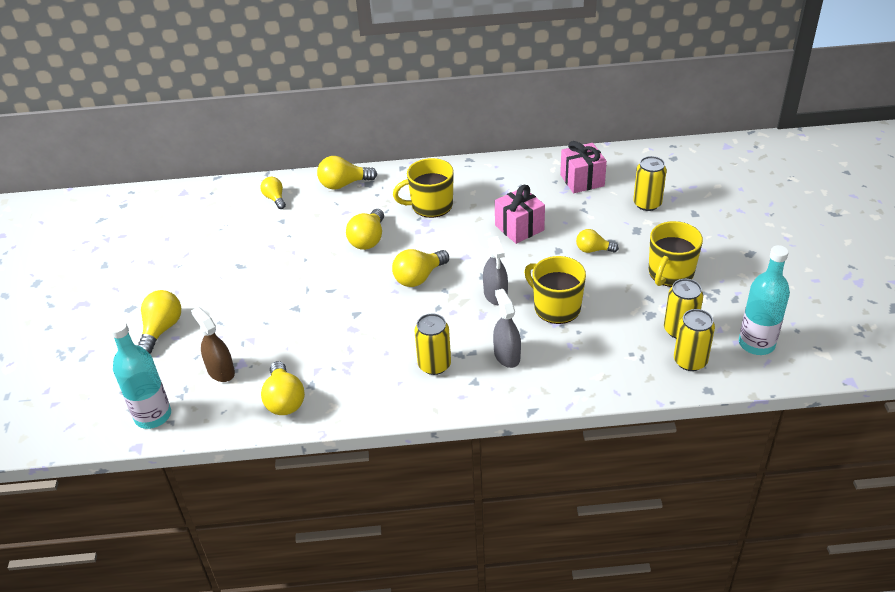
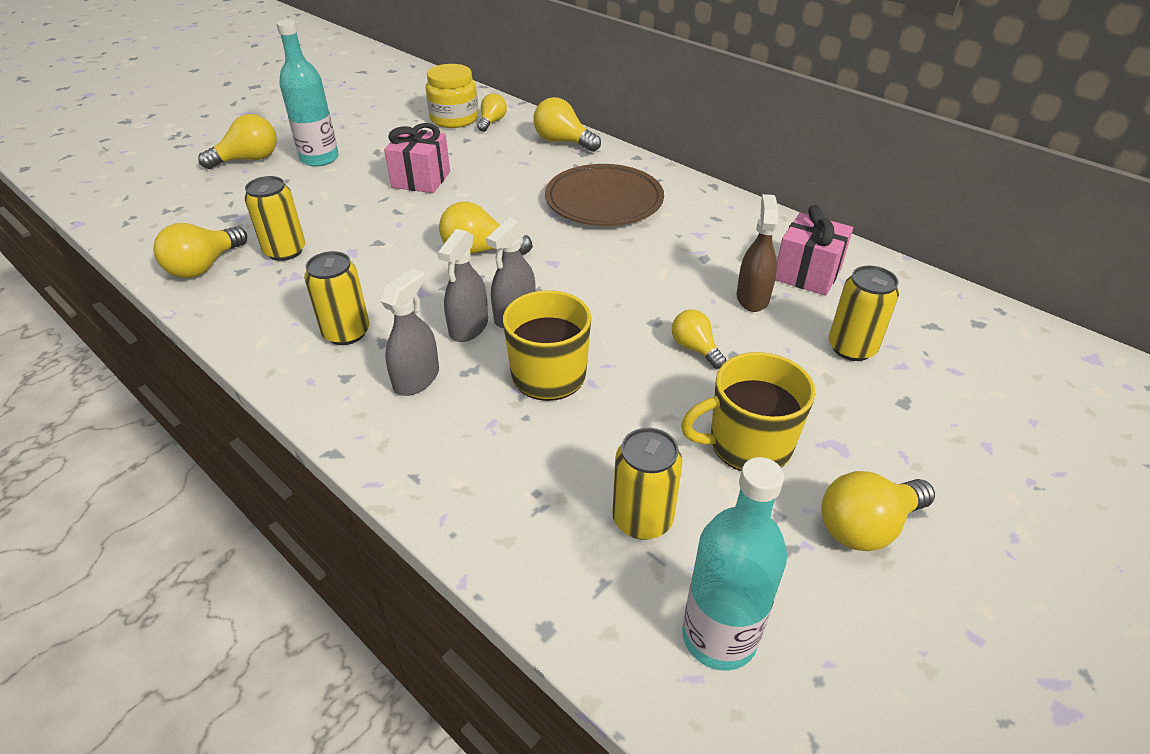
camera: 45 degrees right, 0 degrees up
turquoise bottle [109,320,171,429] -> turquoise bottle moved to [276,19,339,166]
brown spray bottle [191,307,235,382] -> brown spray bottle moved to [737,194,778,312]
yellow light bulb [346,209,384,250] -> yellow light bulb moved to [821,471,935,551]
yellow mug [393,158,454,218] -> brown plate [545,164,664,226]
pink gift [495,185,545,244] -> pink gift moved to [384,123,450,193]
yellow can [674,309,715,371] -> yellow can moved to [244,176,305,261]
none -> yellow jar [426,64,478,128]
none -> grey spray bottle [437,229,488,342]

